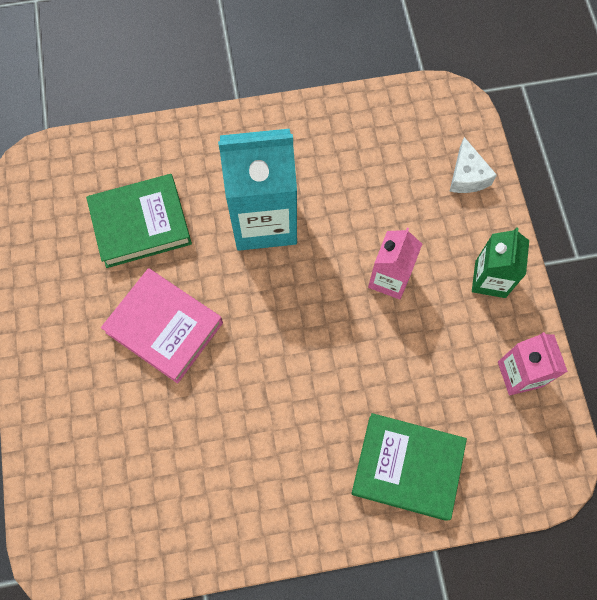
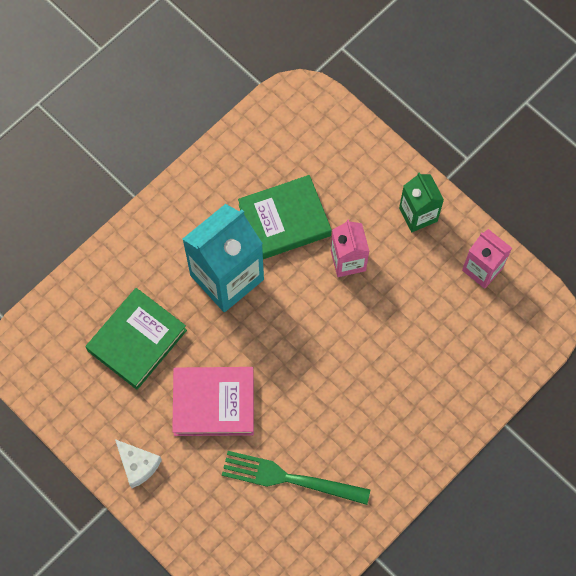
camera: 35 degrees left, 0 degrees up
green book [352,413,467,521] -> green book moved to [238,175,332,259]
white cheese [449,137,497,193] -> white cheese moved to [115,439,162,488]
none -> green fork [222,451,371,505]

